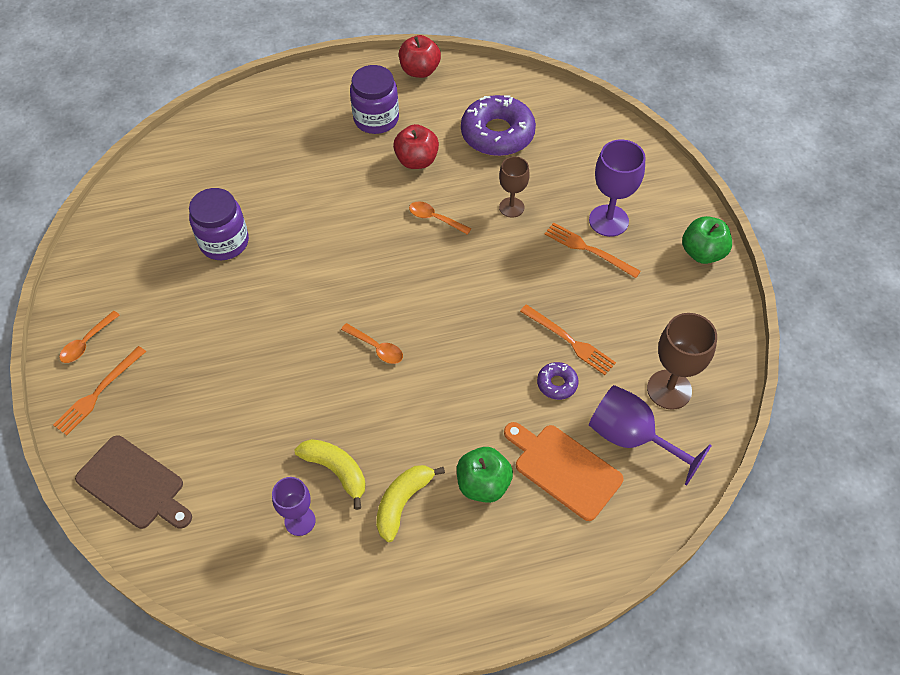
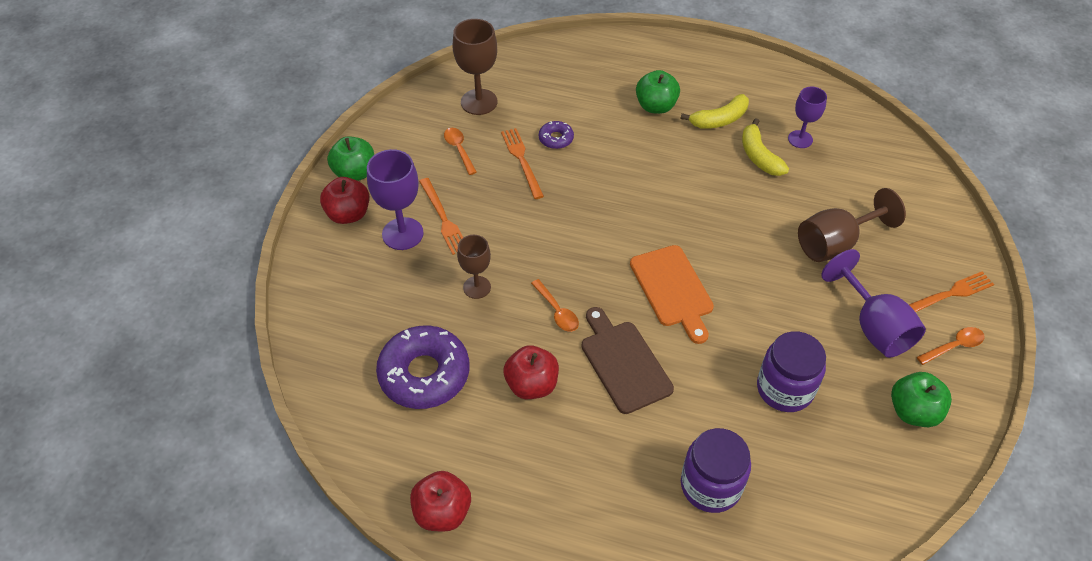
camera: 150 degrees left, 5 degrees down
brown cutting board [75,435,192,529] -> brown cutting board moved to [581,307,674,414]
orange spoon [341,323,403,364] -> orange spoon moved to [444,128,477,175]
purple jar [350,65,399,134] -> purple jar moved to [681,428,751,513]
orange cutting board [504,422,623,521] -> orange cutting board moved to [630,245,714,344]
purple goblet [589,385,712,486] -> purple goblet moved to [821,249,926,358]
none -> red apple [320,177,369,224]
none -> brown goblet [798,188,906,262]
none -> green apple [891,372,952,427]

